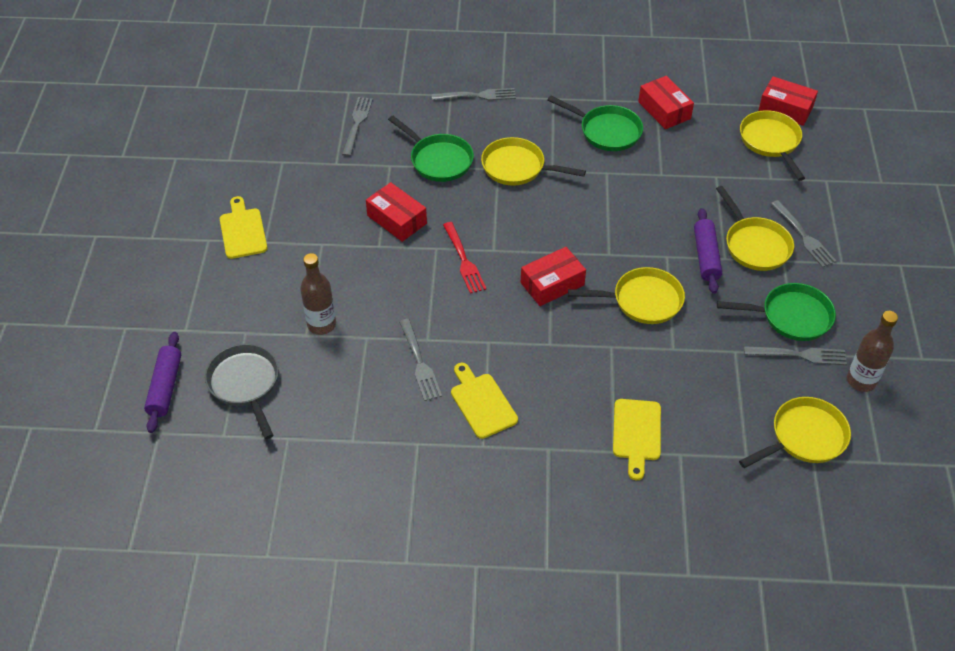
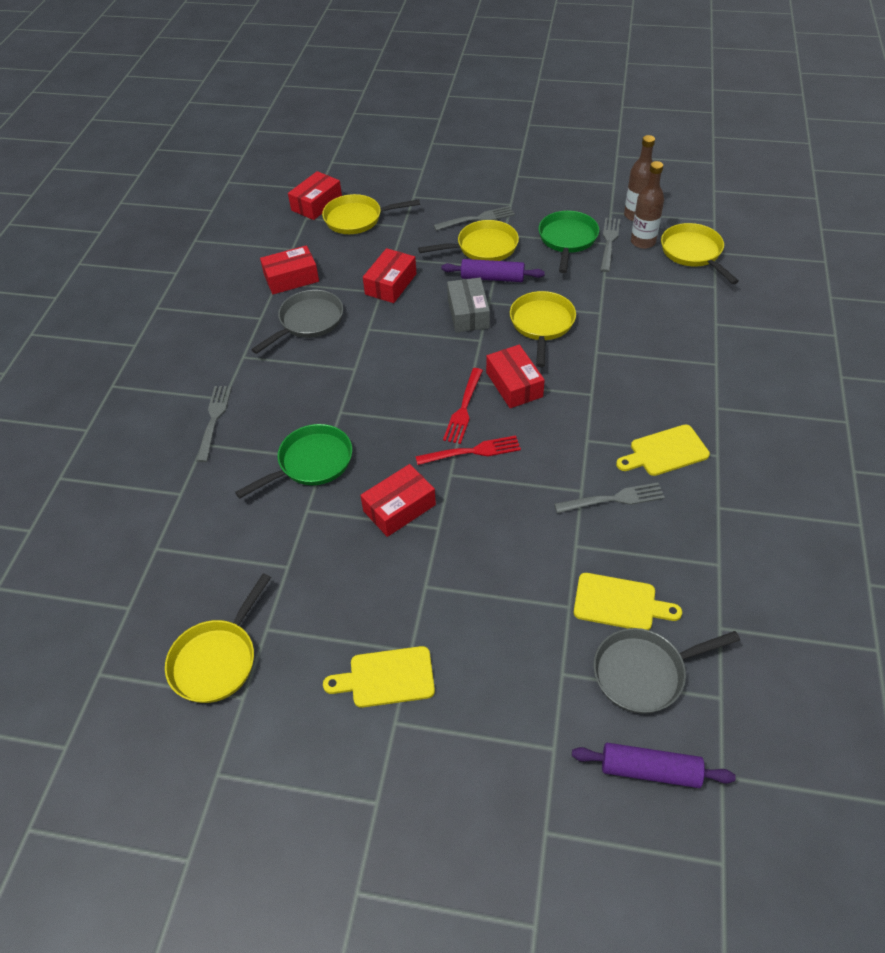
camera: 80 degrees left, 0 degrees up
brown bottle [300,253,336,335] -> brown bottle moved to [631,161,664,249]
grey fork [342,97,373,156] -> none
yellow pan [481,137,586,186] -> yellow pan moved to [165,573,271,703]
green pan [547,95,643,151] -> grey pan [251,290,343,354]
yellow cutting board [613,399,661,480] -> yellow cutting board moved to [574,573,682,630]
none -> red box [363,248,416,303]
none -> red fork [443,368,483,444]
none -> grey box [447,277,490,333]

